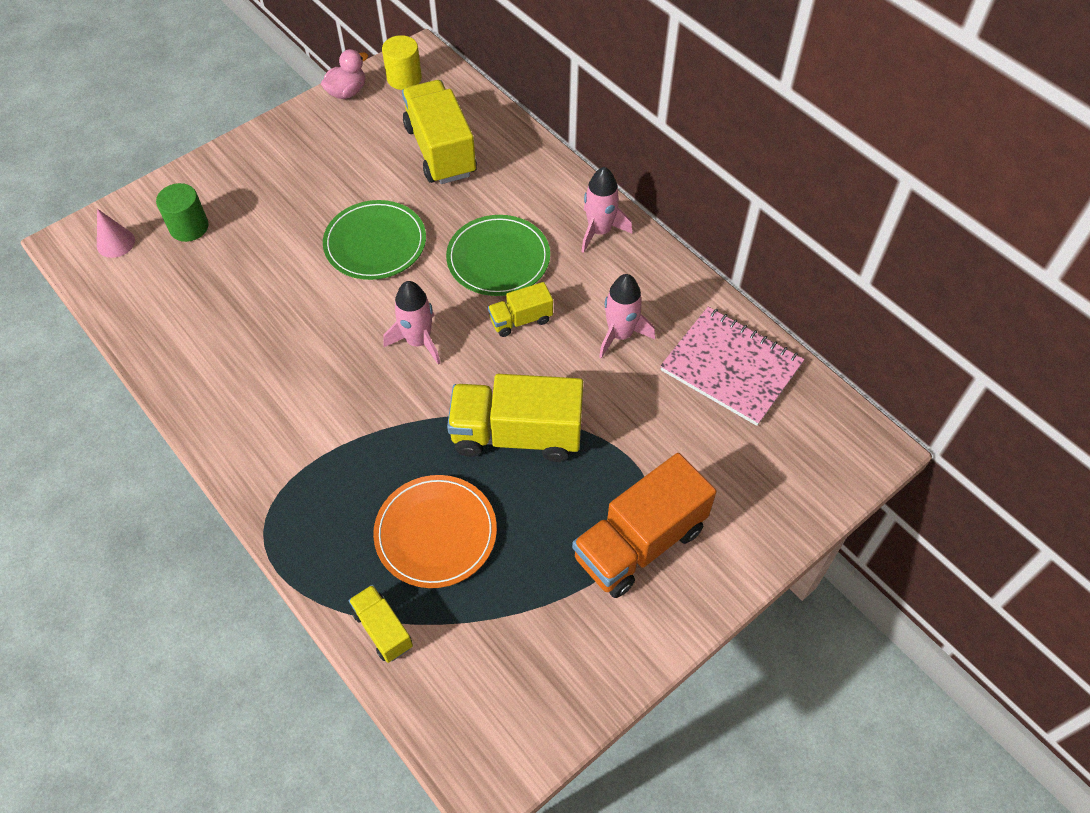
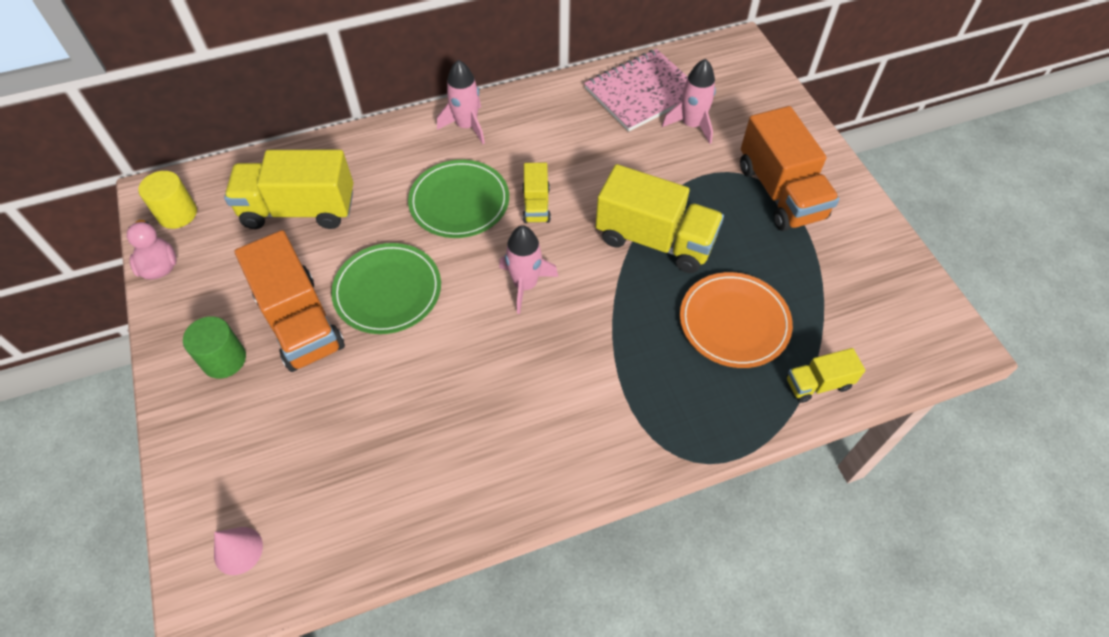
camera: 70 degrees left, 0 degrees up
green cylinder [156,183,209,242] -> green cylinder moved to [183,316,246,378]
yellow truck [447,374,583,462] -> yellow truck turned 90 degrees counterclockwise [596,164,724,273]
pink rocket [599,274,655,359] -> pink rocket moved to [662,59,716,144]
none -> orange truck [235,230,345,372]

